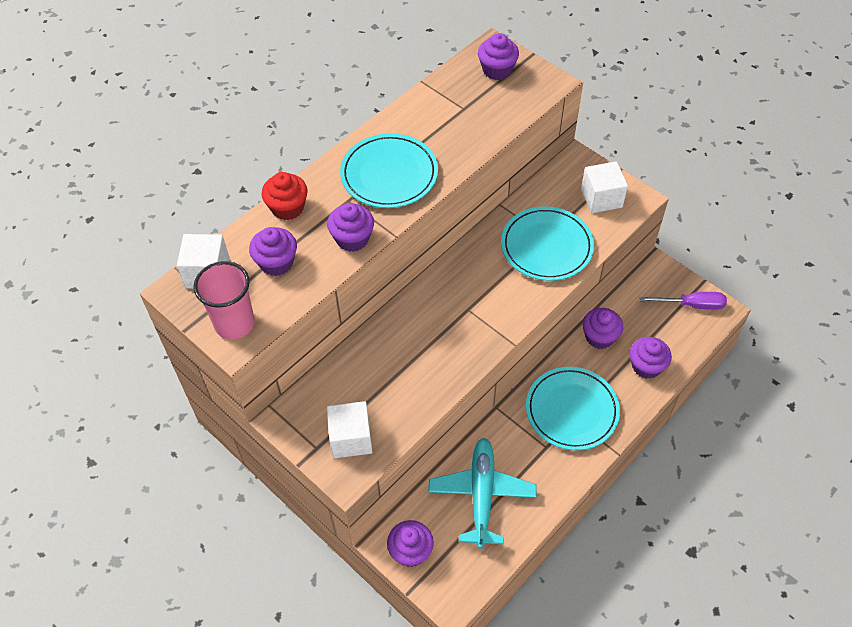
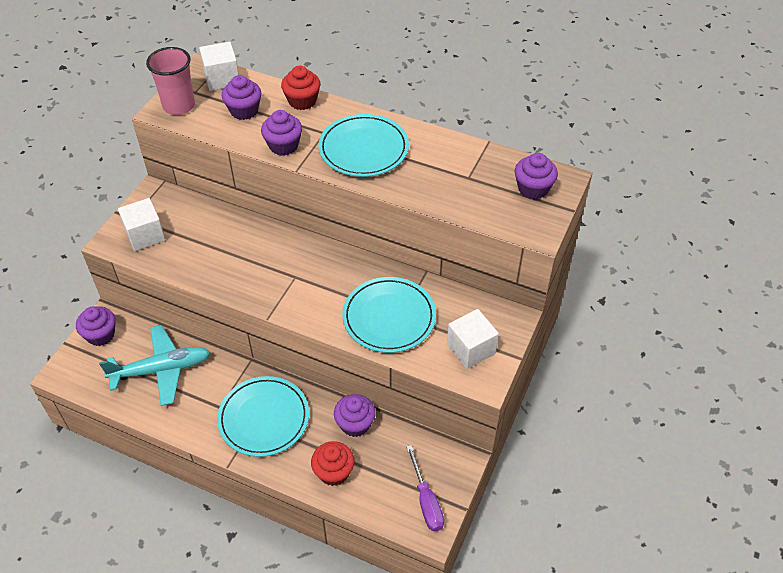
camera: 70 degrees right, 5 degrees down
purple cupcake [630,337,672,379] -> red cupcake [311,441,355,486]

